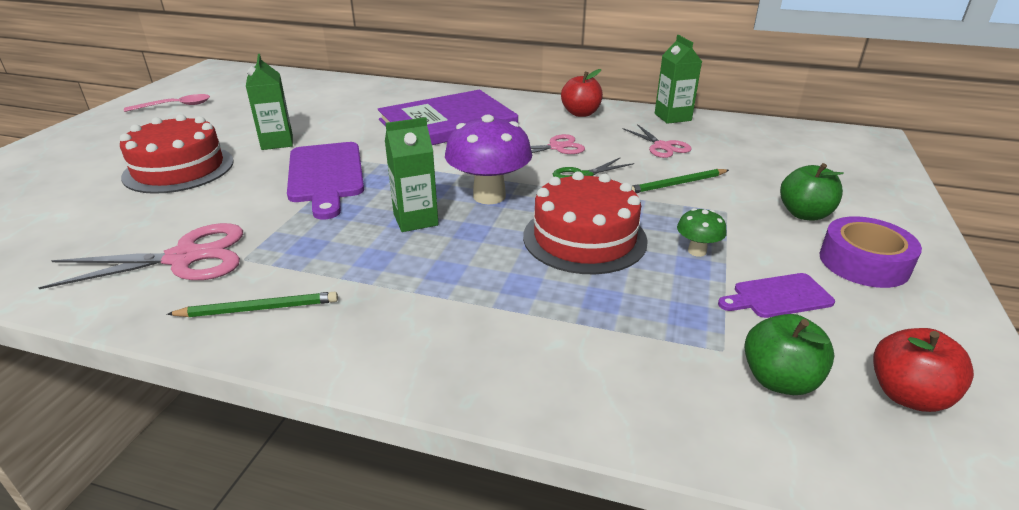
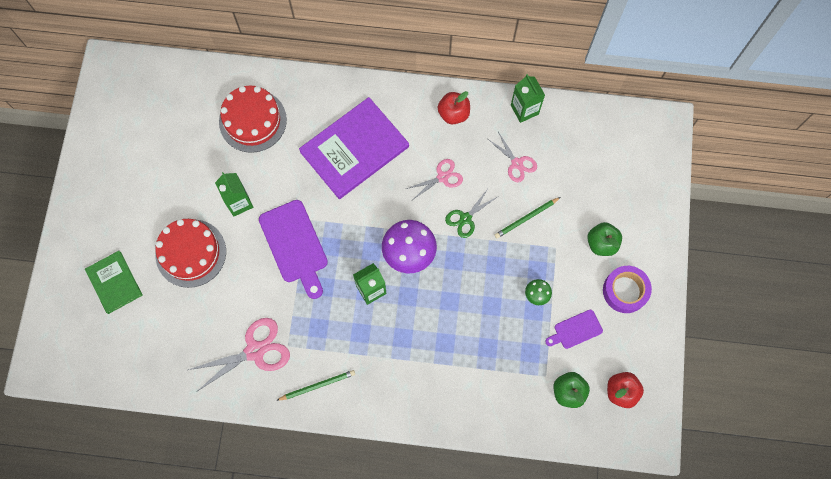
camera: 10 degrees left, 40 degrees up
pink spoon [124,94,210,112] -> none
red cake [523,171,648,274] -> red cake moved to [219,86,287,153]
none -> green book [85,251,143,314]

